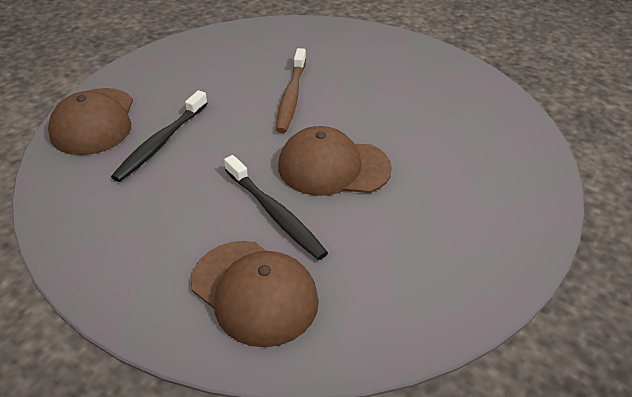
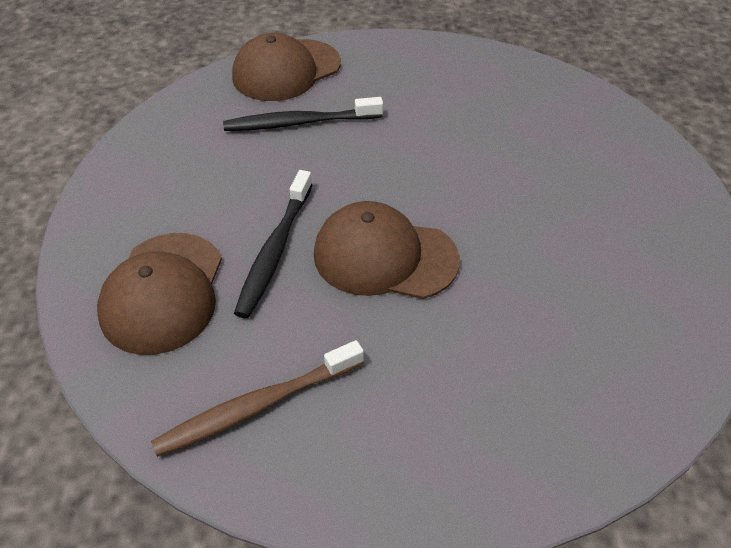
camera: 55 degrees right, 5 degrees up
brown toothbrush [276,48,306,133] -> brown toothbrush moved to [151,340,364,457]
brown cap [278,126,392,196] -> brown cap turned 45 degrees counterclockwise [314,201,460,299]

